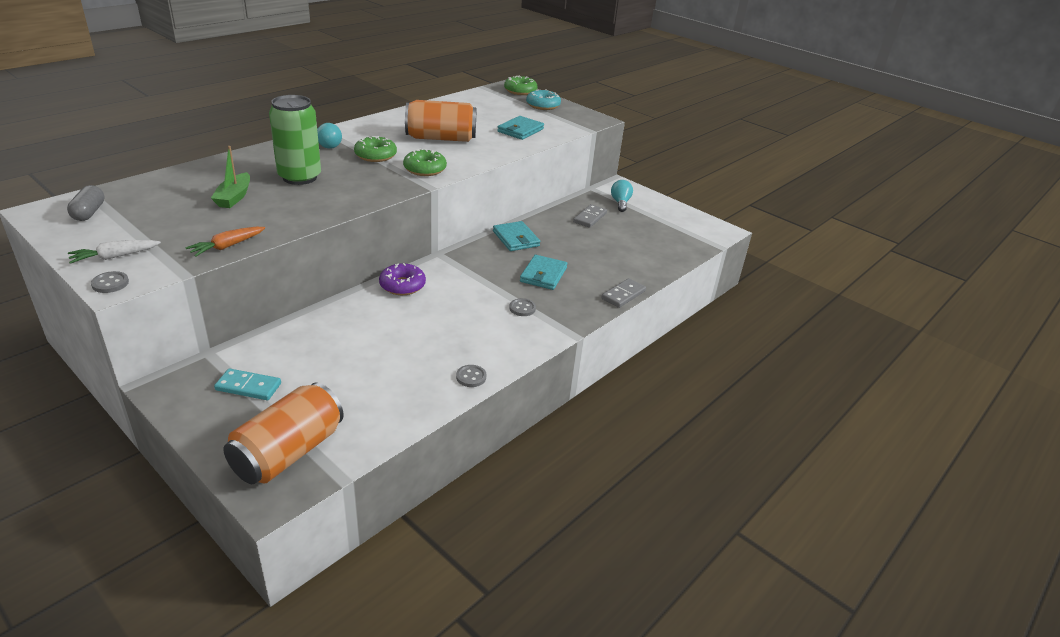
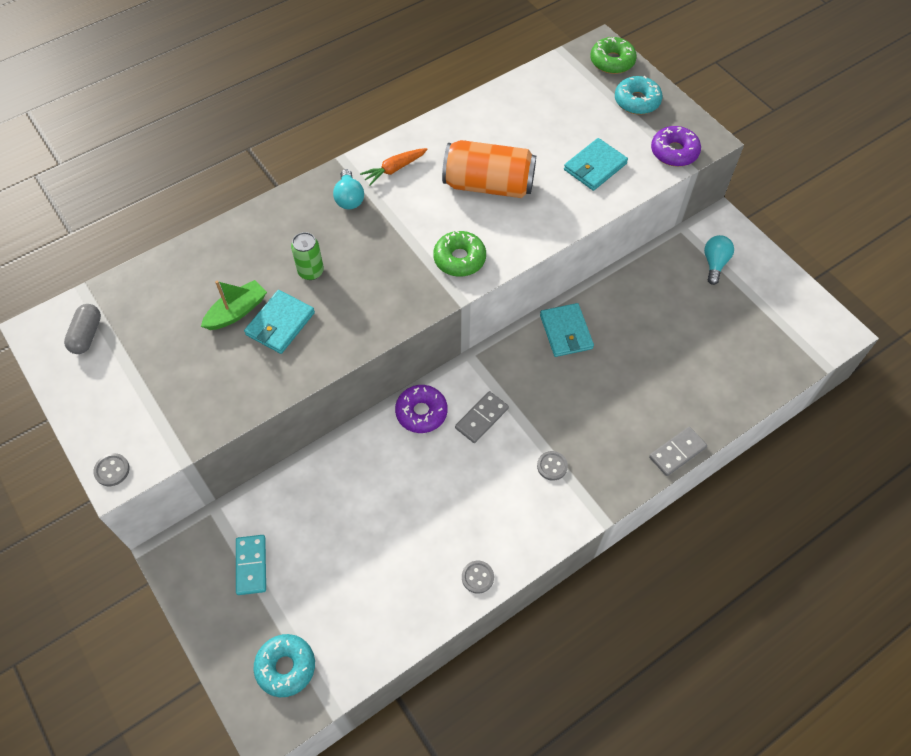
camera: 15 degrees right, 25 degrees up
white carrot [68,240,161,264] -> none
orange carrot [185,227,265,257] -> orange carrot moved to [360,148,428,186]
green boat [211,146,250,208] -> green boat turned 150 degrees counterclockwise [201,280,267,330]
turquoise domino [214,369,281,400] -> turquoise domino turned 60 degrees clockwise [236,535,266,595]
orange can [223,382,344,484] -> turquoise donut [254,634,315,697]
green can [269,95,321,185] -> green can [291,232,324,280], size x0.53
green donut [354,136,397,162] -> none
turquoise wallet [520,255,567,290] -> turquoise wallet moved to [244,290,315,354]
grey domino [573,204,607,228] -> grey domino moved to [455,391,509,443]
none -> purple donut [651,126,701,167]

